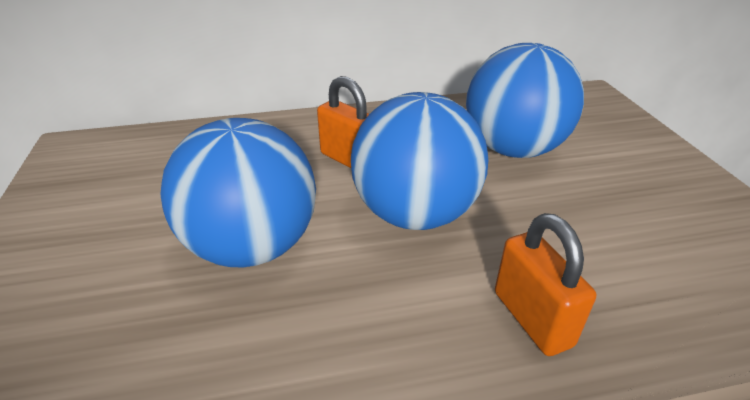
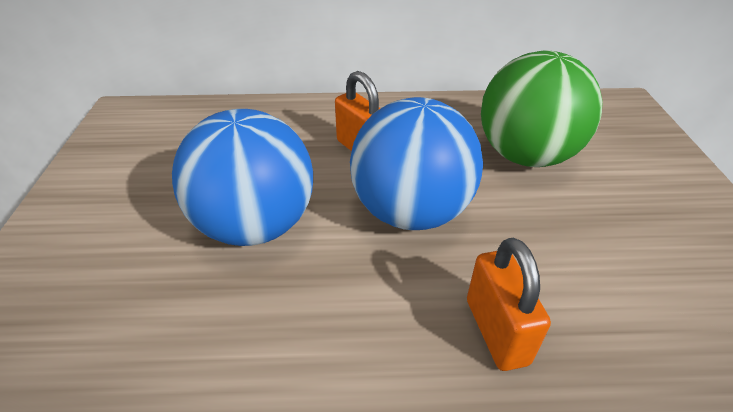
camera: 10 degrees right, 5 degrees up
blue ball [466,43,584,158] -> green ball [481,51,603,167]

